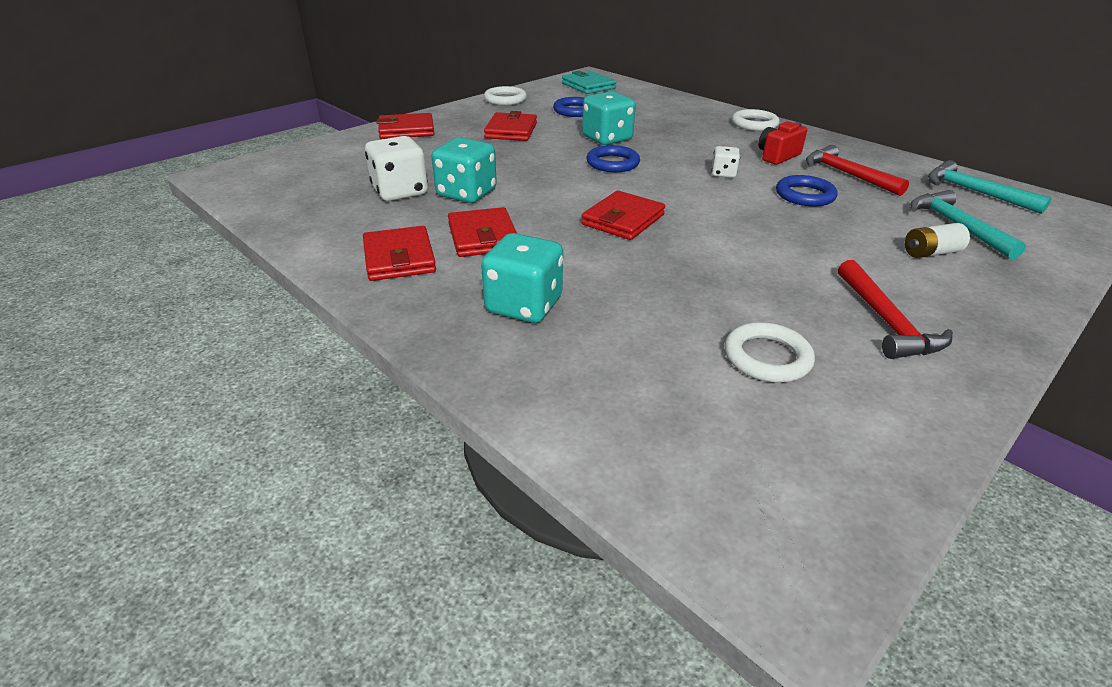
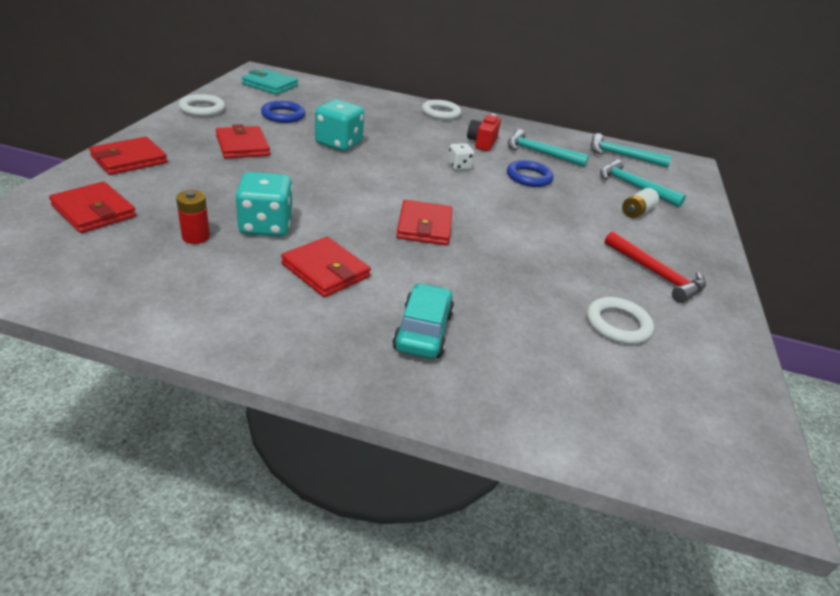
camera: 35 degrees left, 0 degrees up
red wallet [363,226,436,281] -> red wallet moved to [49,182,136,233]
white dice [365,136,428,201] -> red battery [176,190,210,244]
turquoise dice [481,233,563,323] -> turquoise car [392,283,454,359]
blue ring [586,145,640,172] -> none
red hammer [806,145,909,196] -> turquoise hammer [508,129,589,167]

